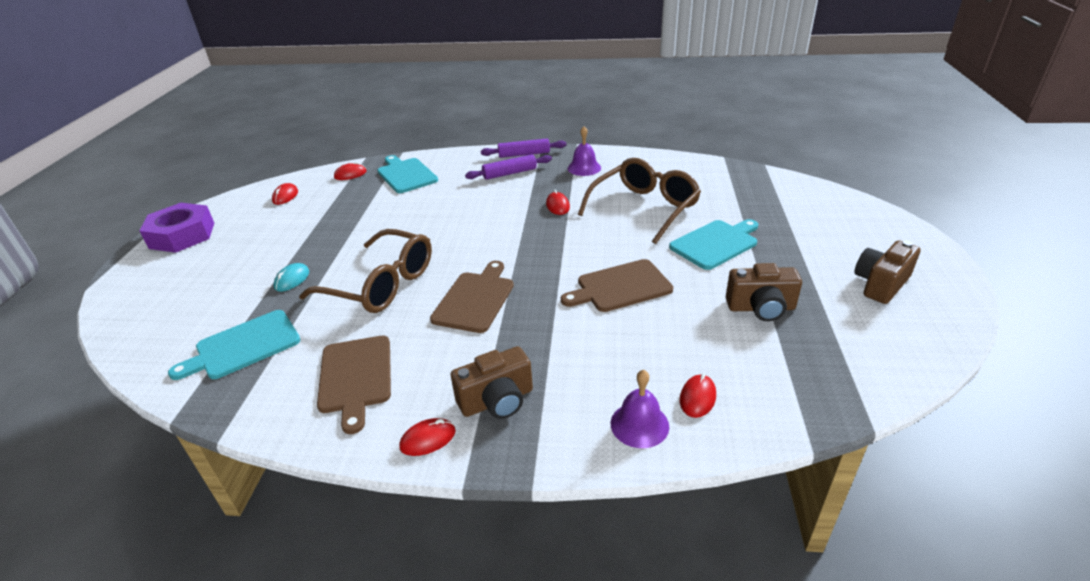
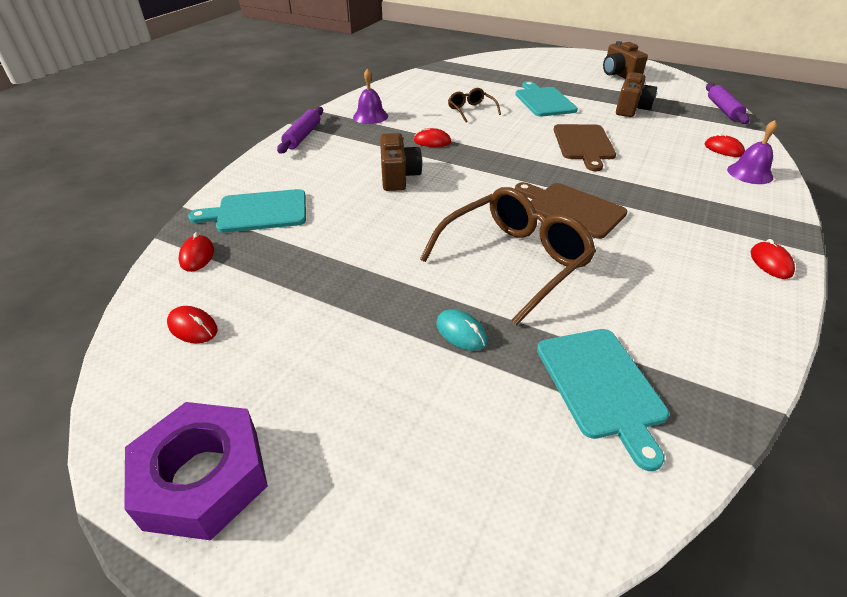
camera: 70 degrees left, 5 degrees up
brown cutting board [317,336,391,434] -> none
brown camera [451,346,533,419] -> brown camera moved to [380,133,423,191]
purple rolling pin [465,154,552,180] -> purple rolling pin moved to [706,83,750,124]
brown glasses [578,158,701,244] -> brown glasses [448,88,501,123], size x0.49

